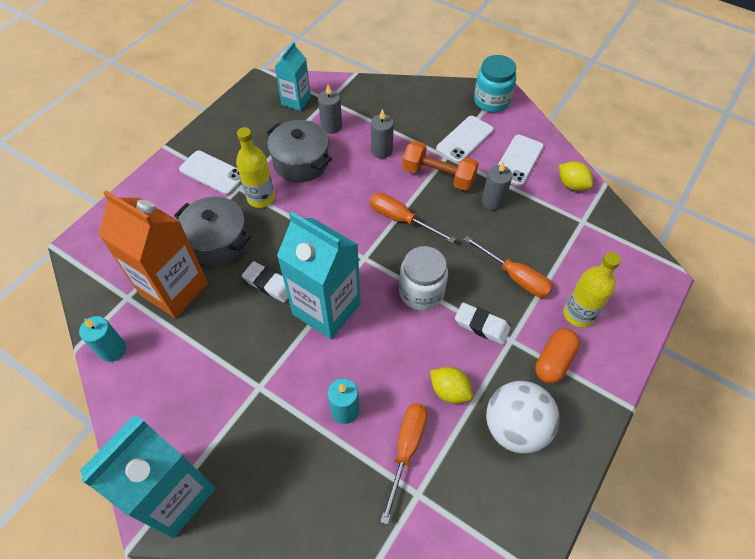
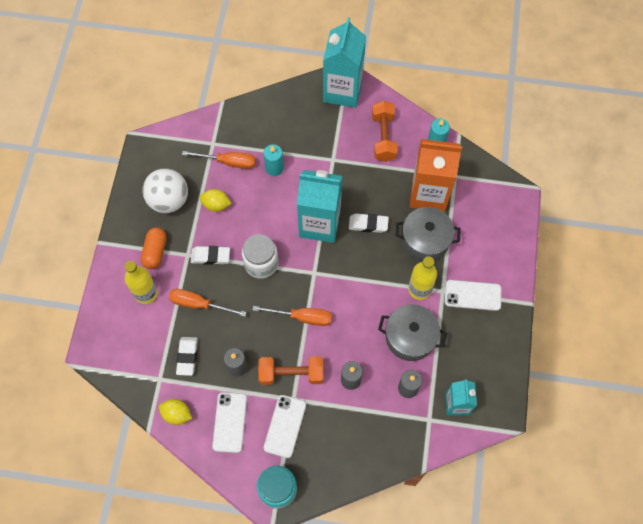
camera: 155 degrees right, 10 degrees up
orange screwdriver [380,403,427,525] -> orange screwdriver turned 75 degrees counterclockwise [182,151,256,169]
none -> white eraser [176,337,198,376]
none -> orange dumbbell [372,101,398,162]

